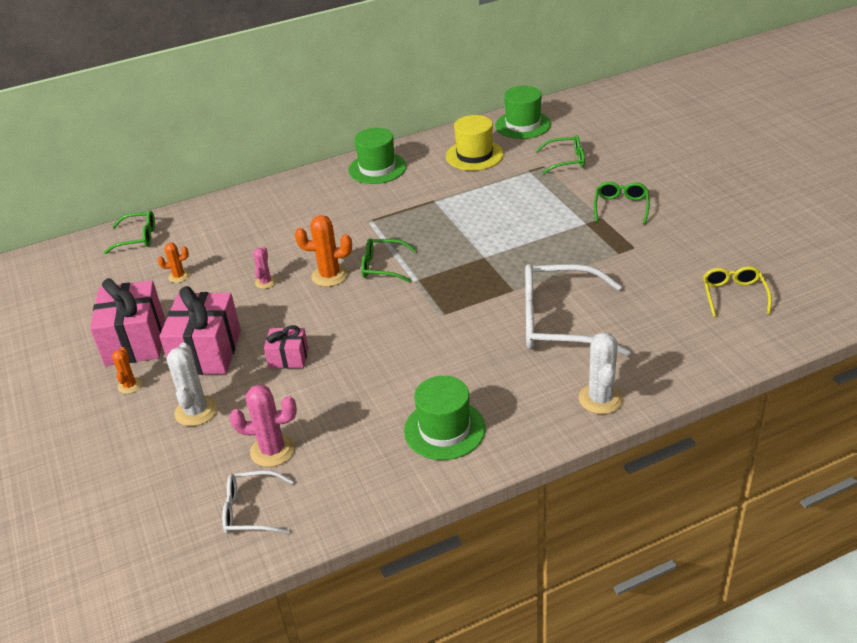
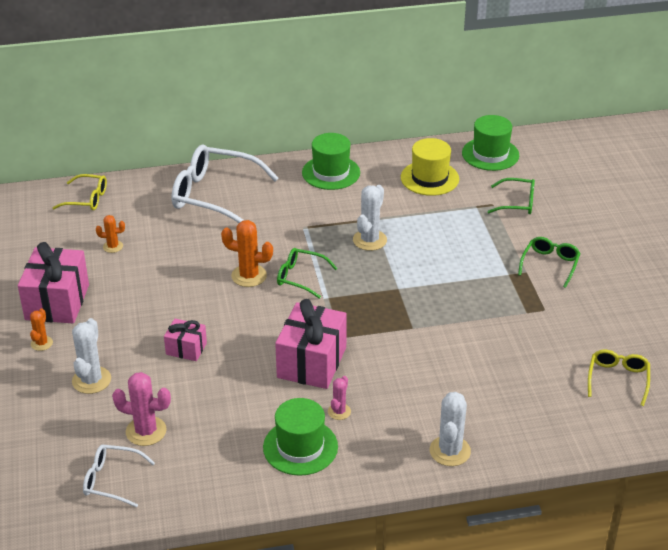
camera: 10 degrees right, 0 degrees up
green glasses [104,211,155,254] -> yellow glasses [53,174,107,210]
pink gift [159,286,241,375] -> pink gift moved to [275,299,347,389]
pink cactus [253,247,277,289] -> pink cactus moved to [328,376,351,420]
white glasses [525,264,631,356] -> white glasses moved to [172,144,278,223]
none -> white cactus [353,185,387,251]

